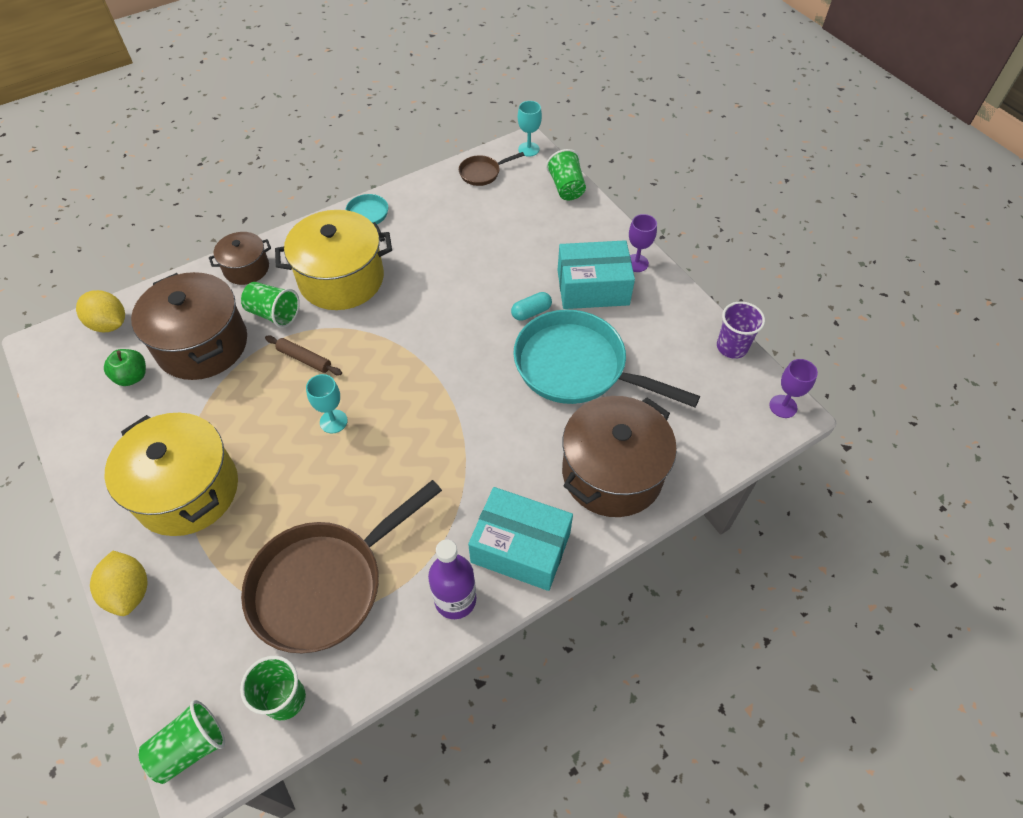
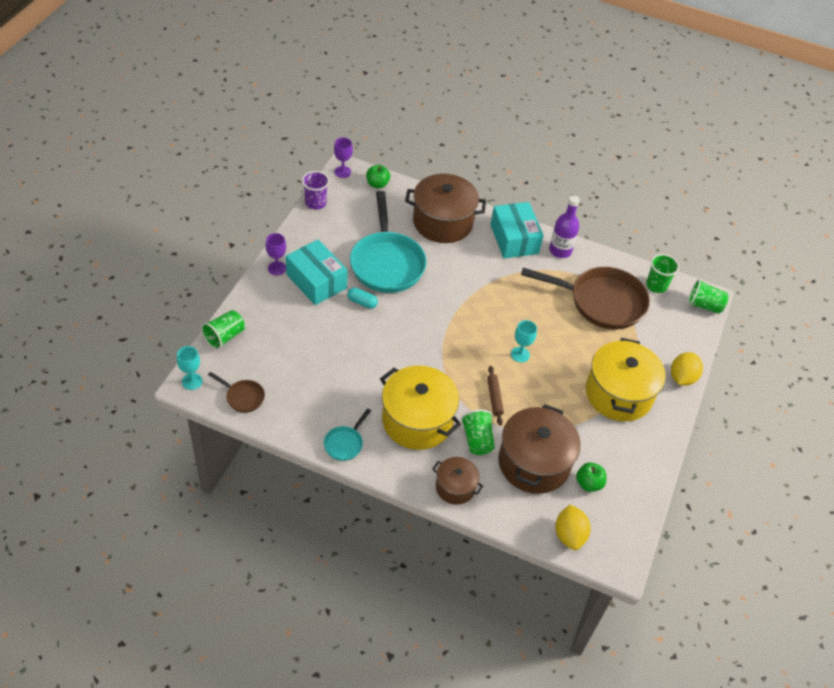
camera: 130 degrees left, 5 degrees down
none -> green apple [366,165,390,188]

